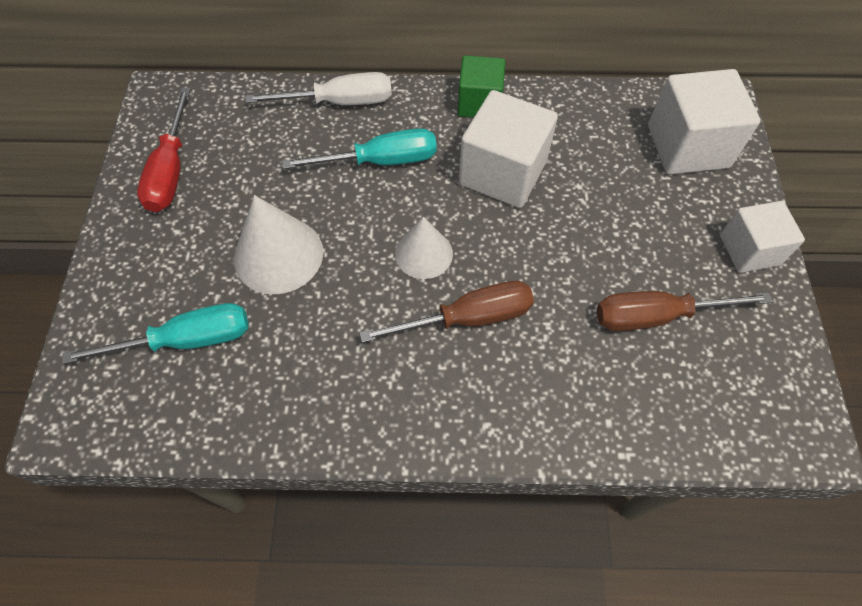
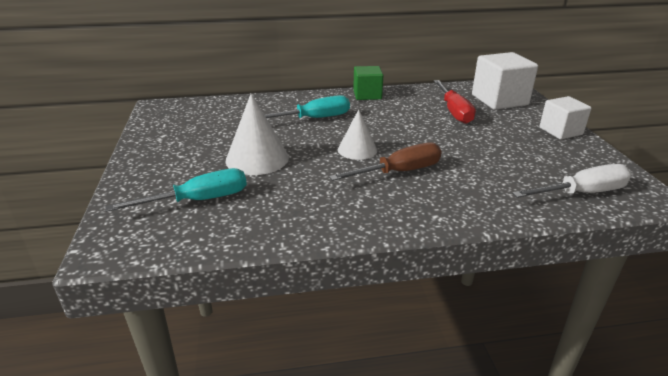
camera: 10 degrees left, 30 degrees down
red screwdriver [137,88,191,212] -> red screwdriver moved to [434,80,476,124]
white screwdriver [245,72,392,105] -> white screwdriver moved to [512,164,631,198]
white cube [459,90,558,208] -> none
brown screwdriver [597,291,773,331] -> none

